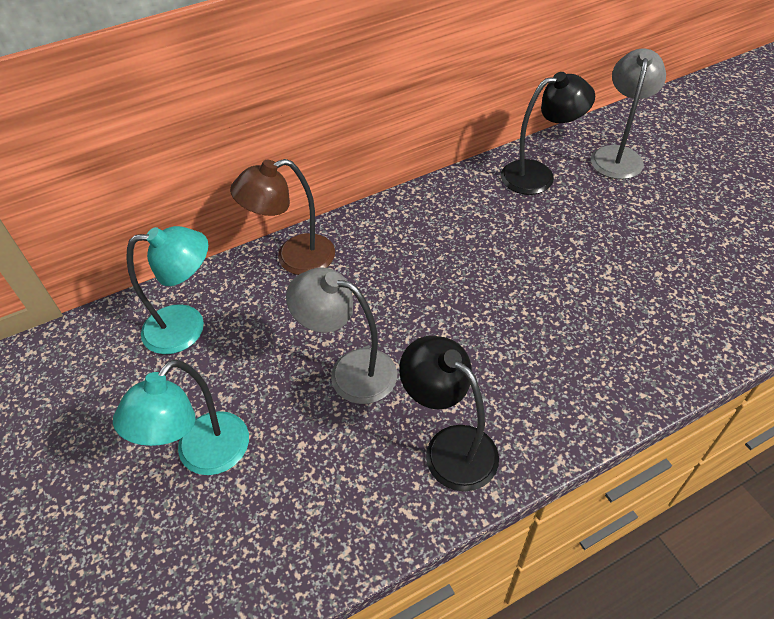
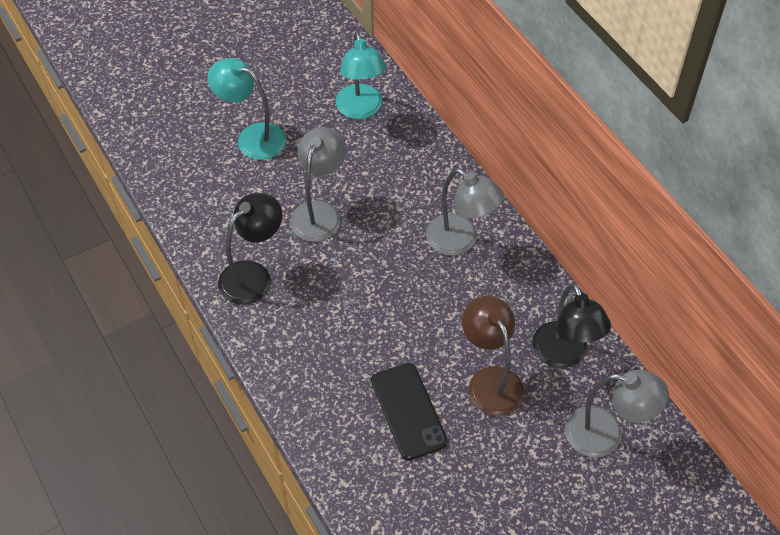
camera: 85 degrees right, 5 degrees up
brown lamp [230,159,335,275] -> brown lamp moved to [462,296,524,416]
none -> black phone [371,363,448,460]
none -> grey lamp [426,168,504,255]

